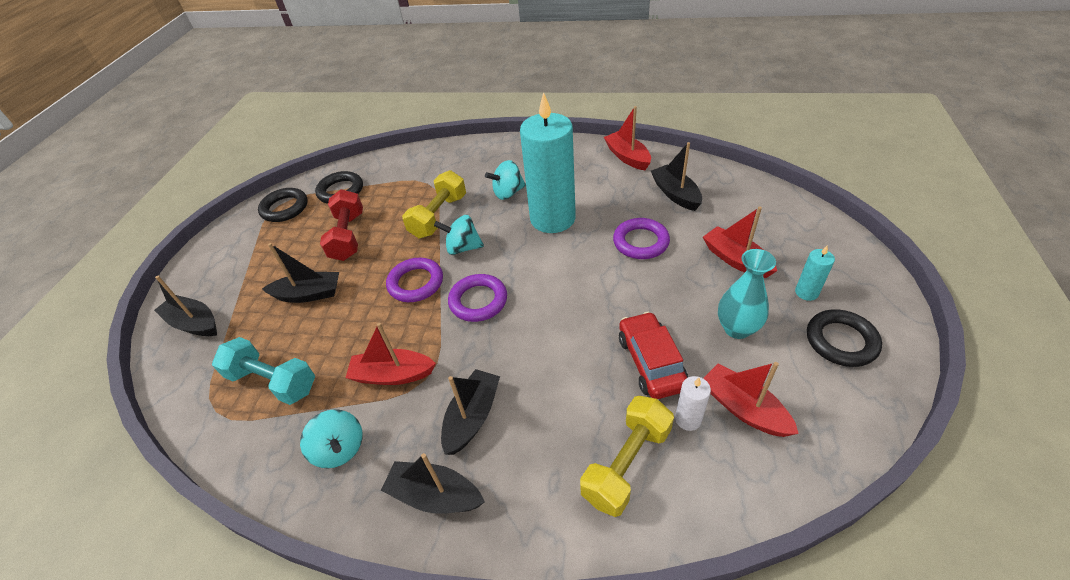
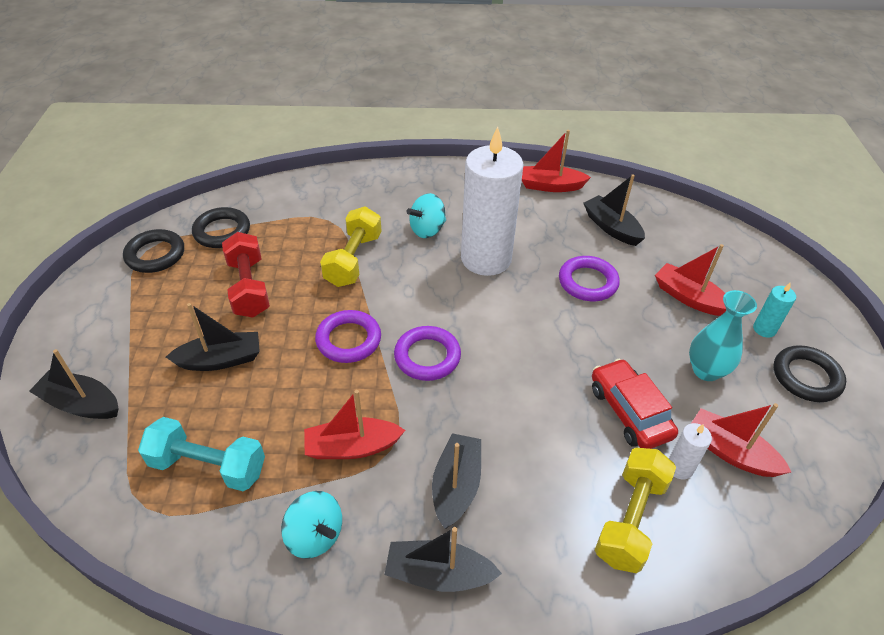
camera: 15 degrees left, 0 degrees up
turquoise spinning top [434,215,484,255] -> none
turquoise candle [520,92,576,233] -> white candle [461,127,524,276]
red boat [604,106,651,170] -> red boat turned 45 degrees counterclockwise [522,130,591,192]

